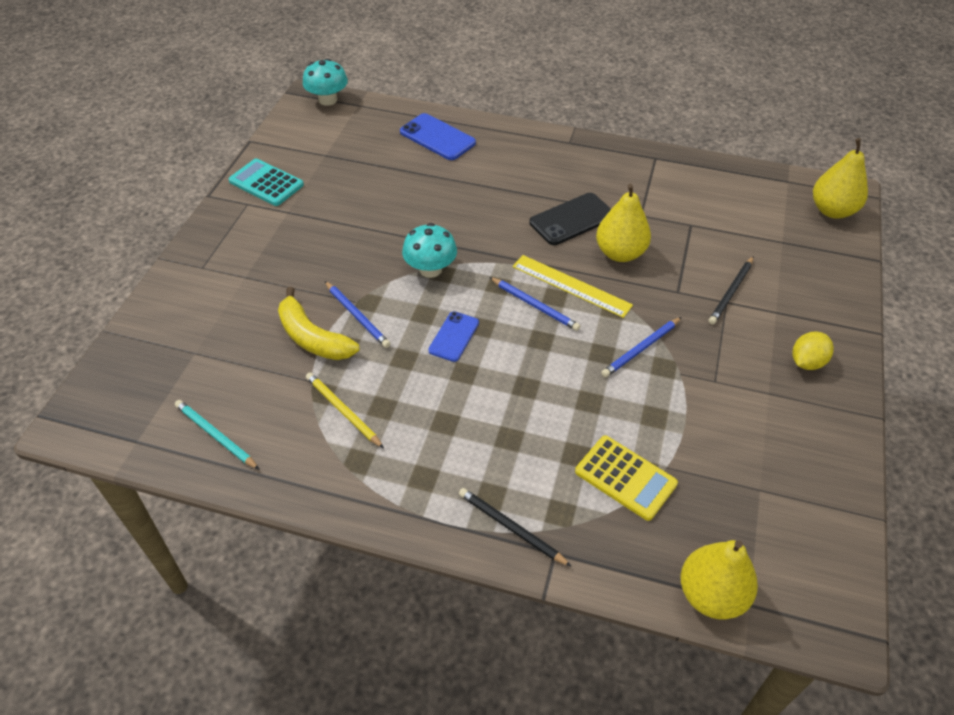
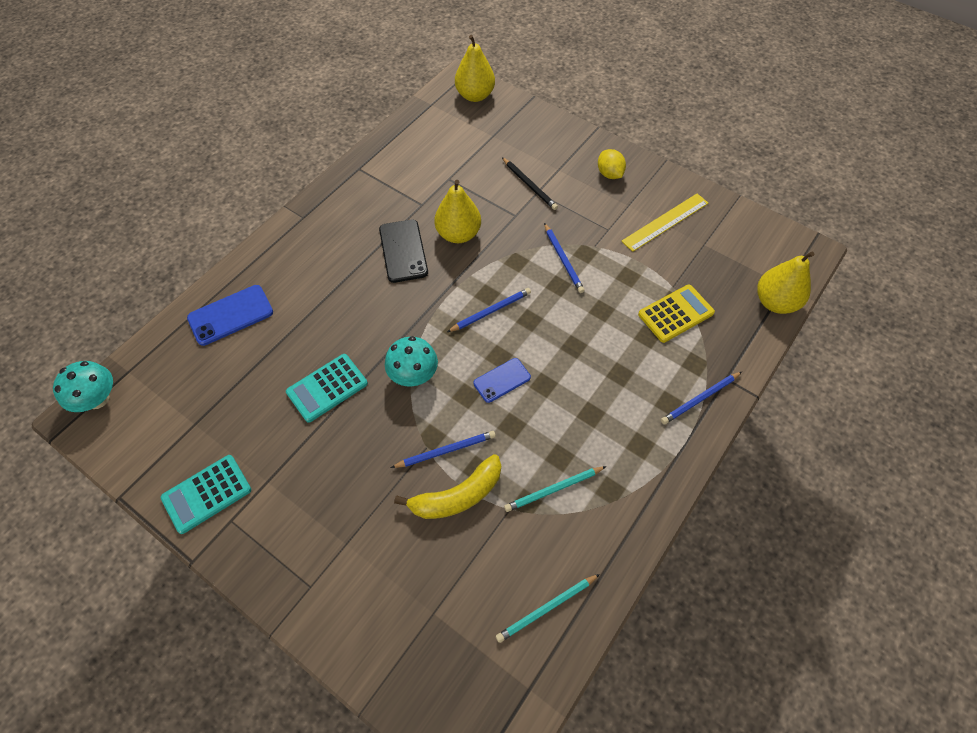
camera: 70 degrees left, 10 degrees up
yellow pencil [306,372,384,448] -> turquoise pencil [504,466,606,512]
blue phone [428,311,479,362] -> blue phone turned 75 degrees counterclockwise [473,358,531,403]
black pencil [459,488,572,567] -> blue pencil [661,372,742,424]
yellow ruler [513,255,633,318] -> yellow ruler moved to [621,194,708,252]
none -> turquoise calculator [286,354,368,423]

